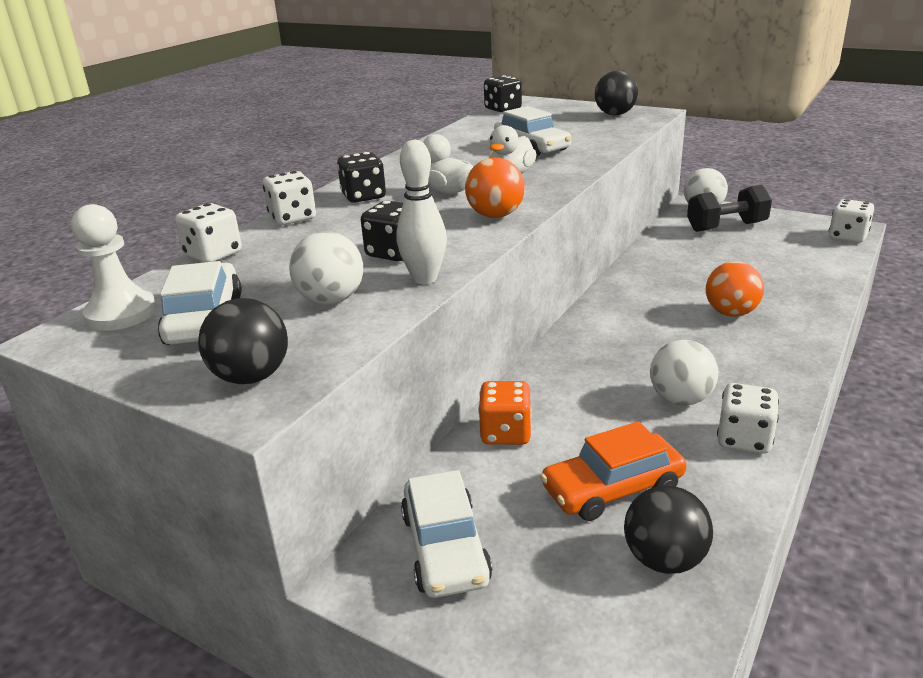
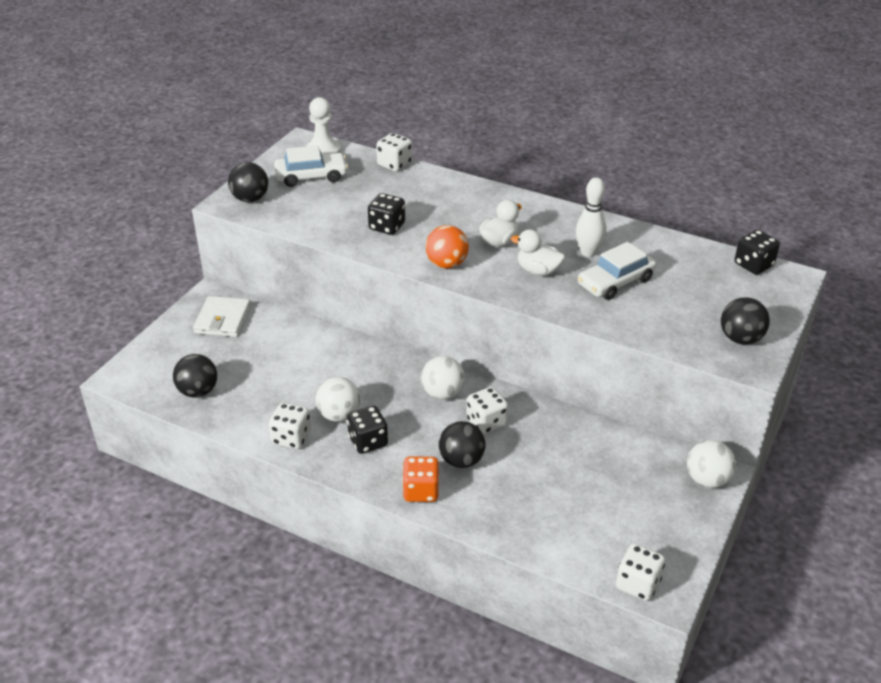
camera: 85 degrees right, 10 degrees up
white dice [263,171,316,225] -> white dice moved to [466,387,508,434]
white ball [289,231,363,305] -> white ball moved to [421,356,465,399]
black dice [337,152,386,203] -> black dice moved to [347,406,388,454]
white bowling pin [397,140,447,284] -> white bowling pin moved to [576,177,606,257]
white car [401,470,492,598] -> white wallet [193,296,251,337]
orange dice [478,381,532,445] -> orange dice moved to [402,457,439,502]
orange car [540,421,687,521] -> none
black dumbbell [687,185,772,232] -> none
orange ball [706,261,764,317] -> black ball [439,421,485,468]

